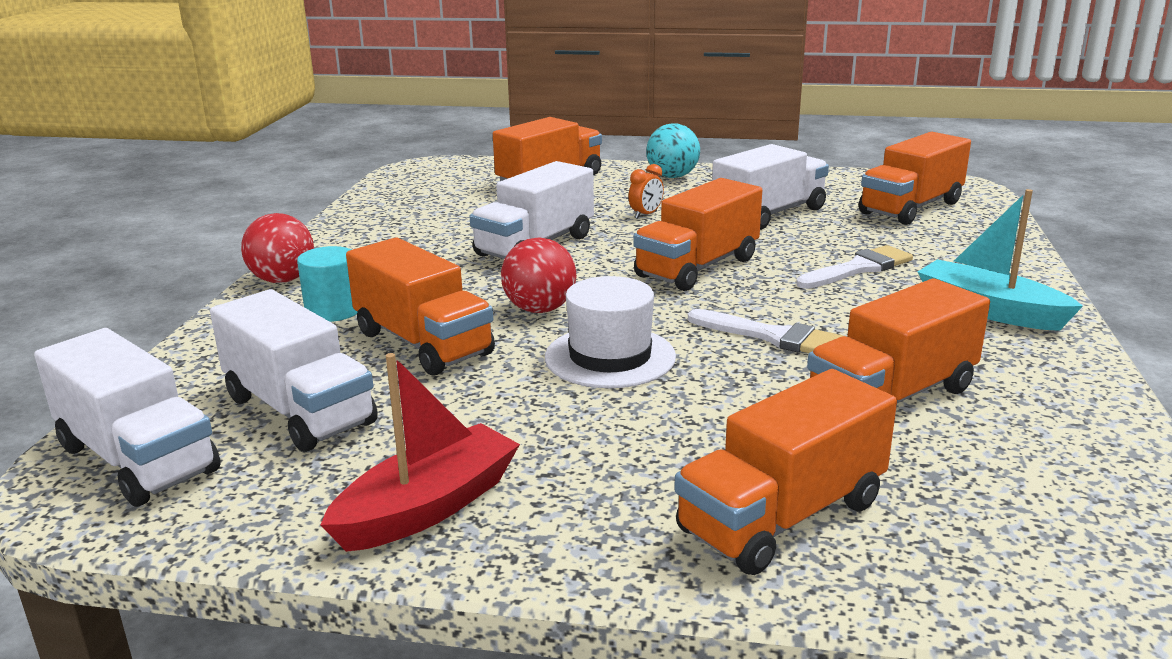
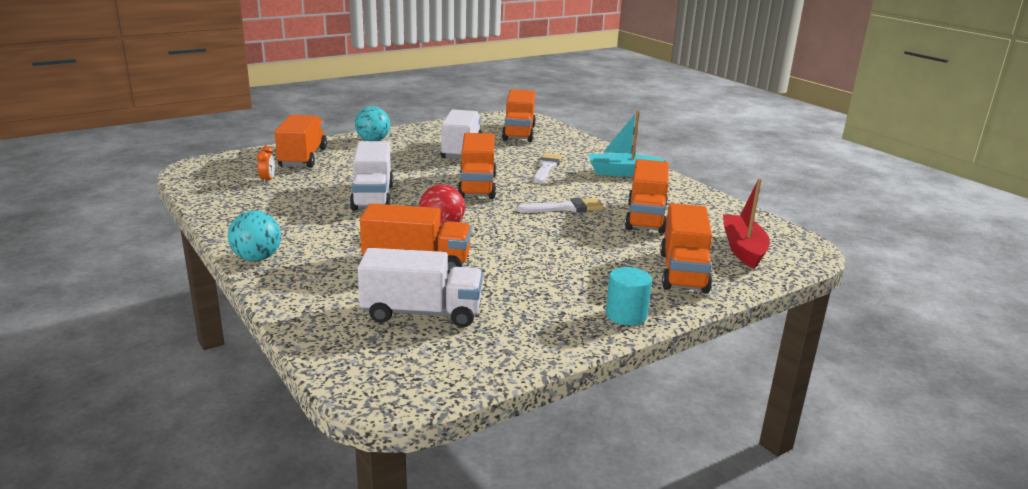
camera: 45 degrees left, 0 degrees up
white truck [34,328,220,507] -> none
red ball [241,213,314,283] -> turquoise ball [228,211,281,261]
turquoise cylinder [297,246,358,322] -> turquoise cylinder moved to [606,267,652,325]
red boat [320,353,520,552] -> red boat moved to [723,178,770,269]
white hat [545,276,676,388] -> none
orange clock [629,164,664,219] -> orange clock moved to [257,146,275,184]

